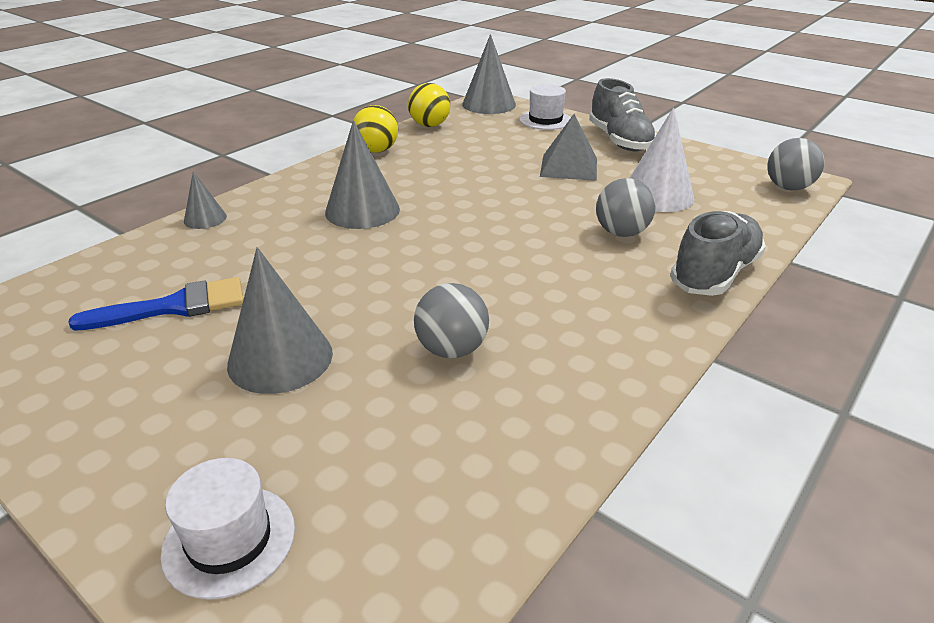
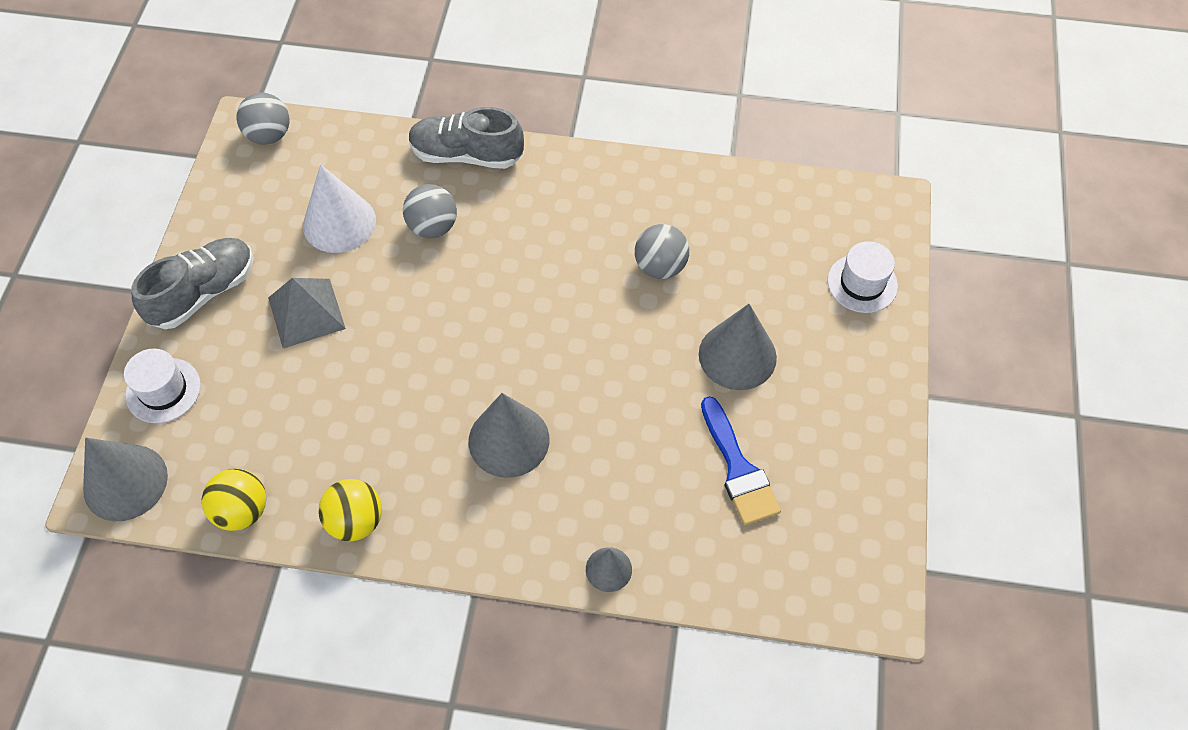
camera: 120 degrees left, 25 degrees up
blue brush [68,277,244,331] -> blue brush turned 150 degrees counterclockwise [701,396,781,525]

